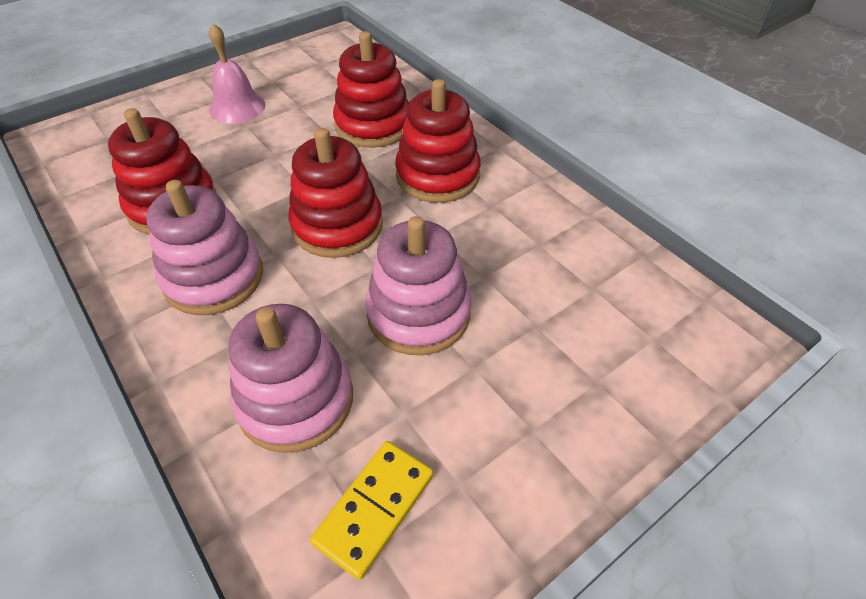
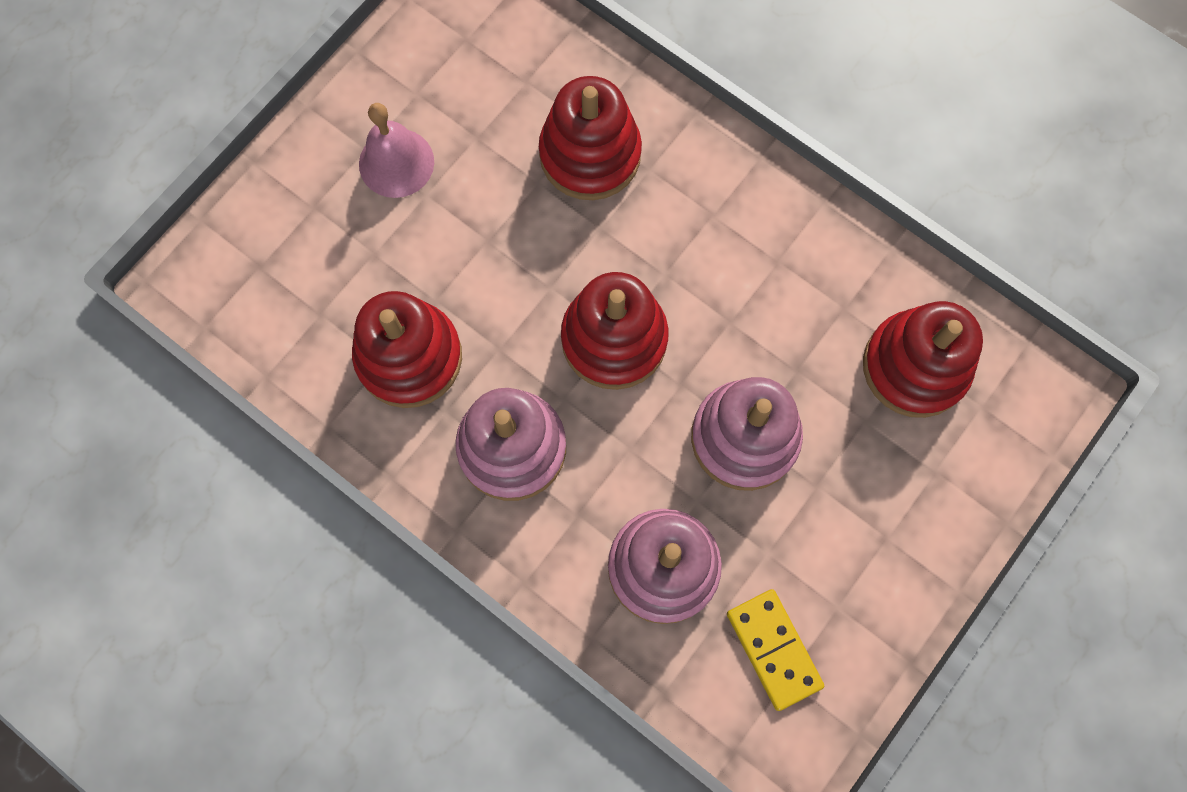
camera: 15 degrees left, 25 degrees up
yellow domino [310,441,433,580] -> yellow domino turned 45 degrees counterclockwise [727,589,824,711]
red stacking toy [395,79,481,203] -> red stacking toy moved to [863,301,983,418]

